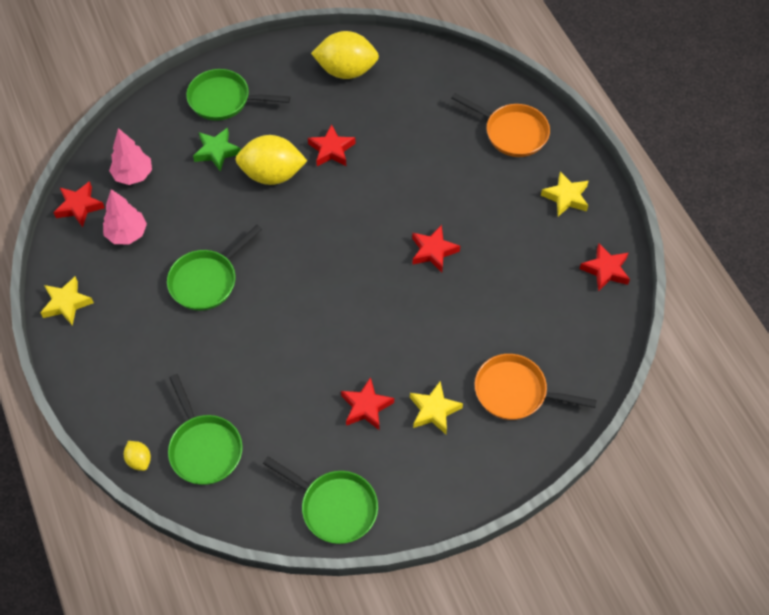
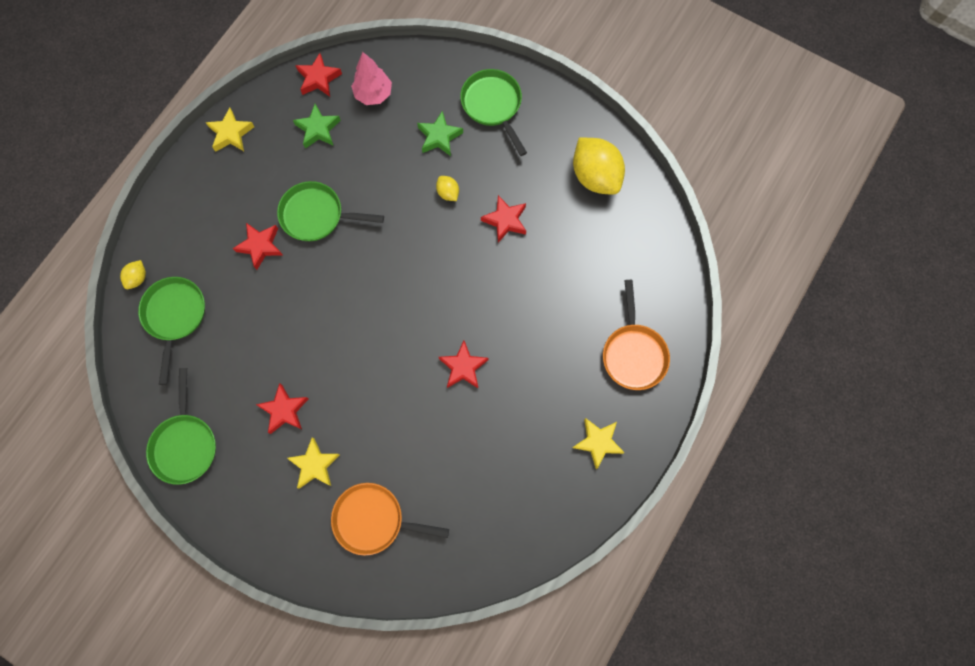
camera: 55 degrees right, 15 degrees up
pink tree [103,189,147,244] -> green star [293,104,341,148]
green pan [168,374,243,485] -> green pan turned 150 degrees clockwise [138,277,205,385]
yellow lemon [235,135,307,185] -> yellow lemon [436,176,459,201], size x0.45
orange pan [475,354,597,420] -> orange pan turned 60 degrees counterclockwise [331,483,449,555]
red star [579,243,630,292] -> red star moved to [233,223,283,270]

